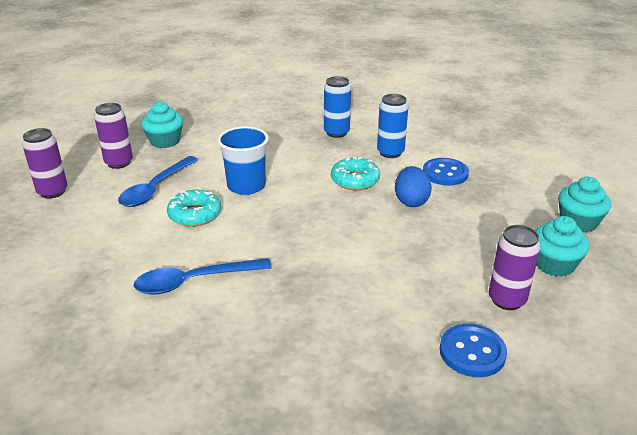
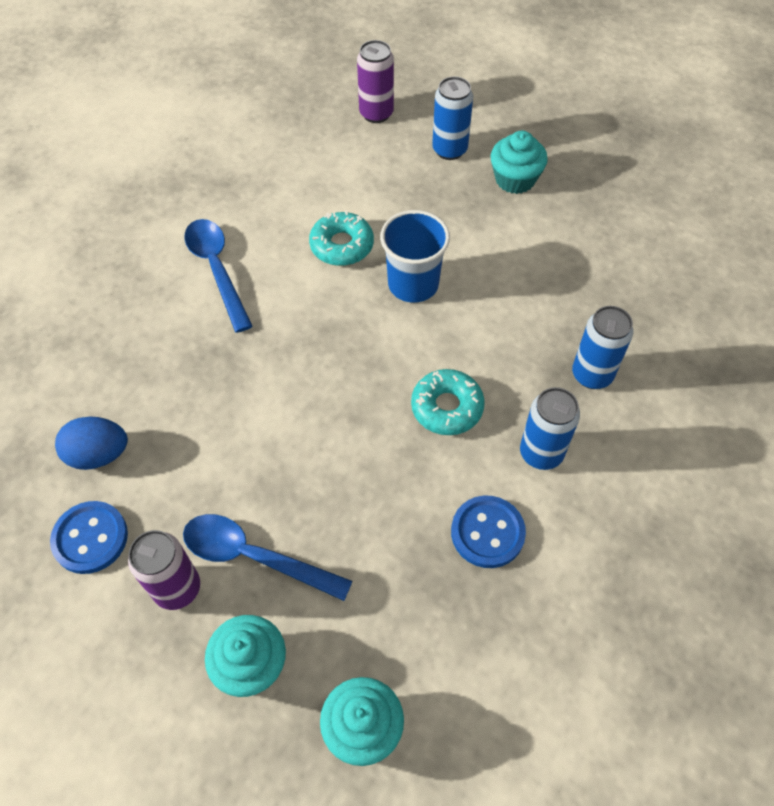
camera: 85 degrees right, 25 degrees up
purple can [94,103,133,169] -> blue can [432,76,473,160]
blue spoon [118,156,198,207] -> blue spoon moved to [183,514,352,601]
blue egg [395,166,432,207] -> blue egg moved to [55,416,128,470]

